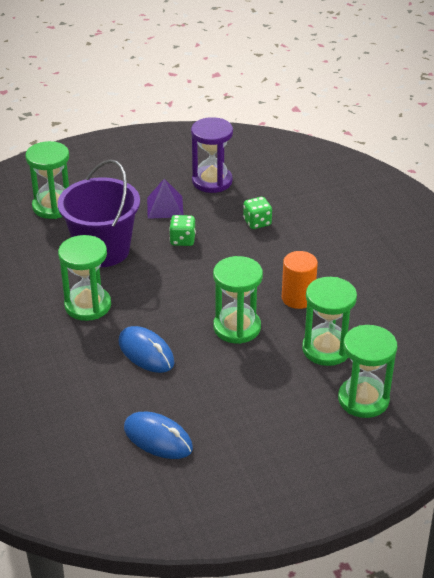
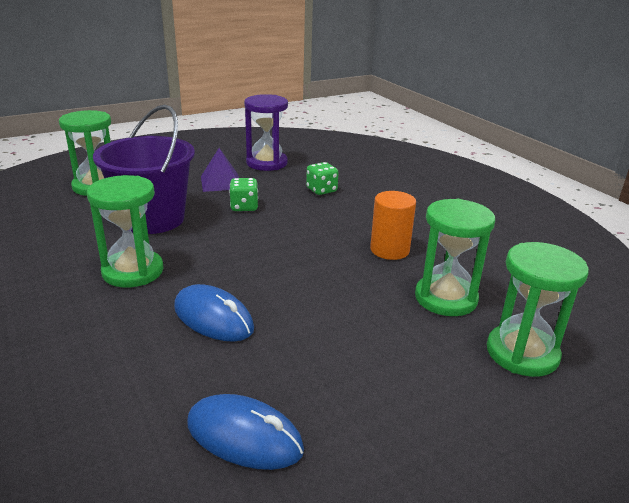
camera: 10 degrees left, 10 degrees down
green hourglass [213,256,263,344] -> none

